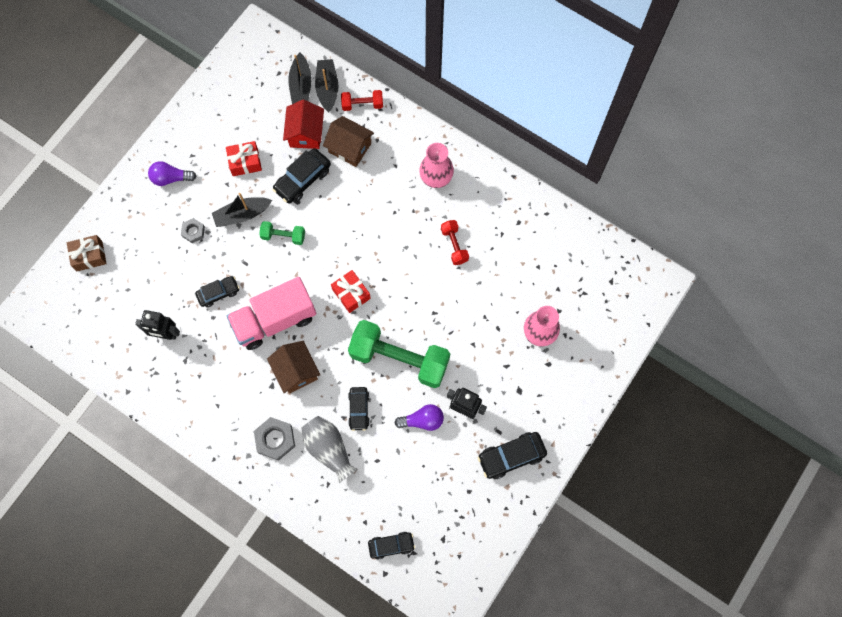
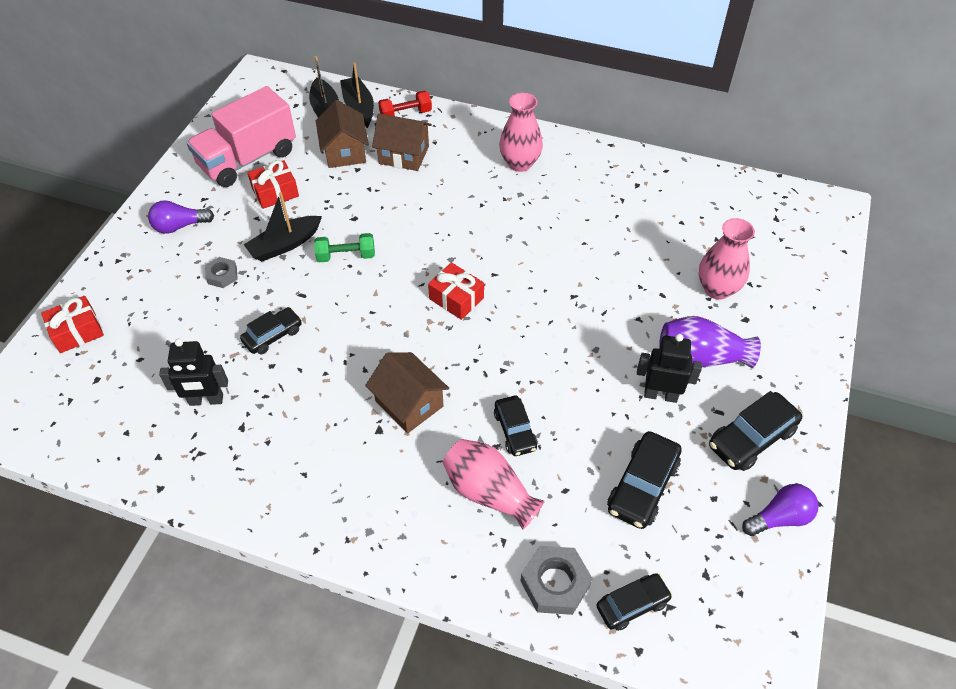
camera: 15 degrees left, 20 degrees down
brown gift [67,235,107,271] -> red gift [41,296,104,353]
pink truck [227,277,316,350] -> pink truck moved to [187,86,296,187]
grey nut [254,417,295,461] -> grey nut moved to [521,546,593,615]
black car [272,148,331,204] -> black car moved to [607,431,682,529]
red house [283,100,324,149] -> brown house [316,100,369,168]
grey vase [301,416,358,483] -> pink vase [443,439,545,530]
green dumbbell [348,320,450,388] -> none
purple light bulb [395,404,444,431] -> purple light bulb moved to [742,484,819,536]
red dumbbell [441,220,469,265] -> none
none -> purple vase [659,316,761,368]

